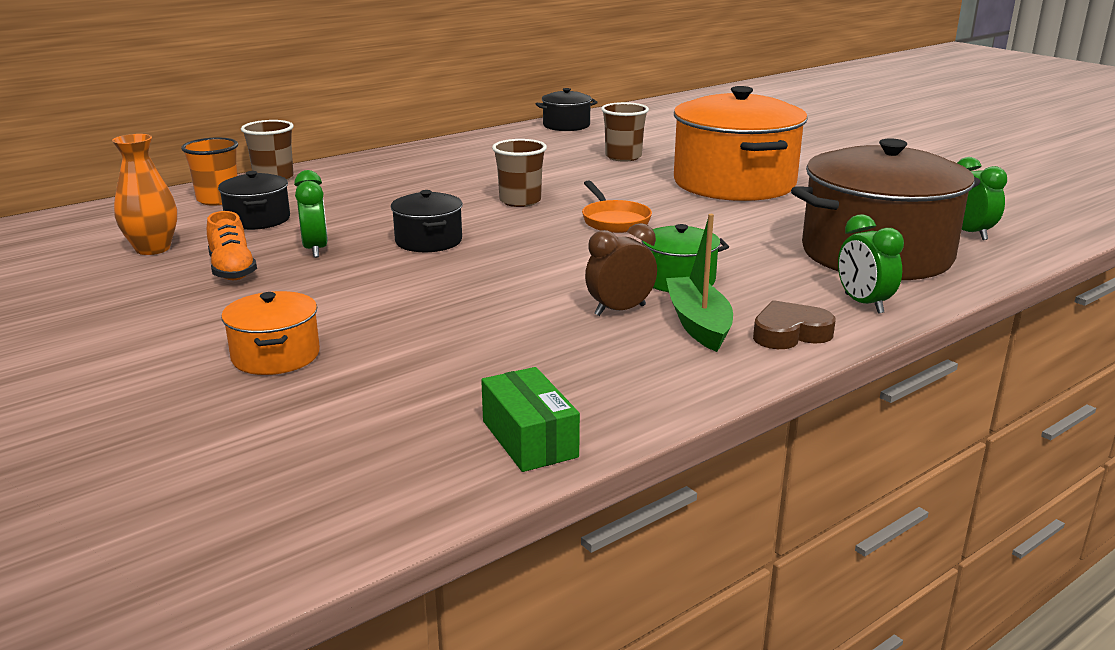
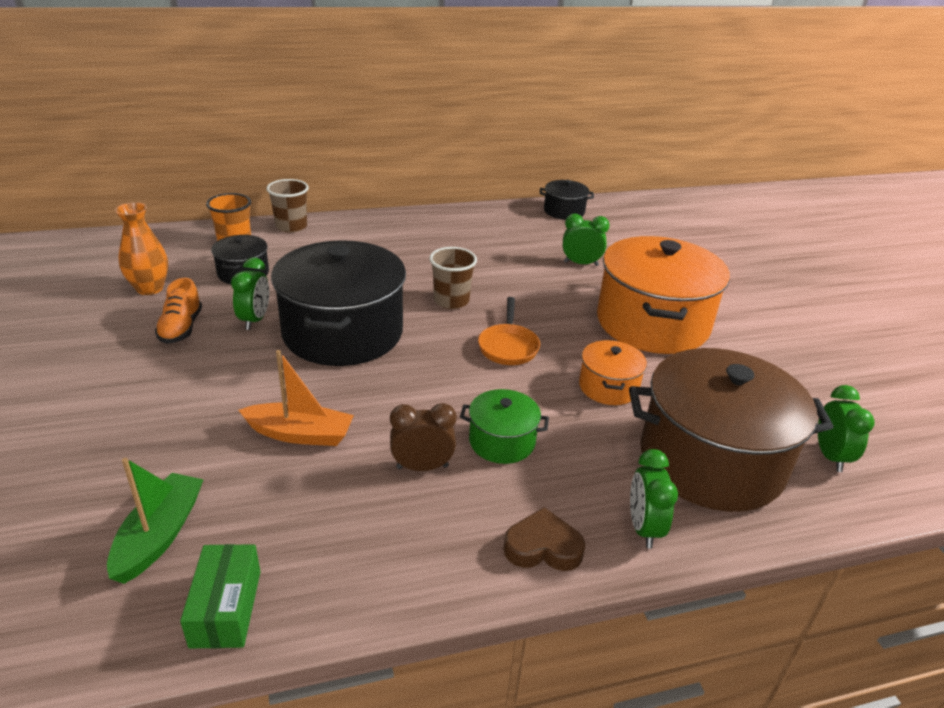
camera: 20 degrees right, 10 degrees up
orange pot [221,291,320,375] -> orange pot moved to [579,340,647,405]
black pot [391,190,463,252] -> black pot [271,240,406,366], size x2.13
brown cup [601,102,649,162] -> green clock [563,214,610,266]
green boat [666,214,733,352] -> green boat moved to [107,458,204,584]
none -> orange boat [238,350,354,446]

